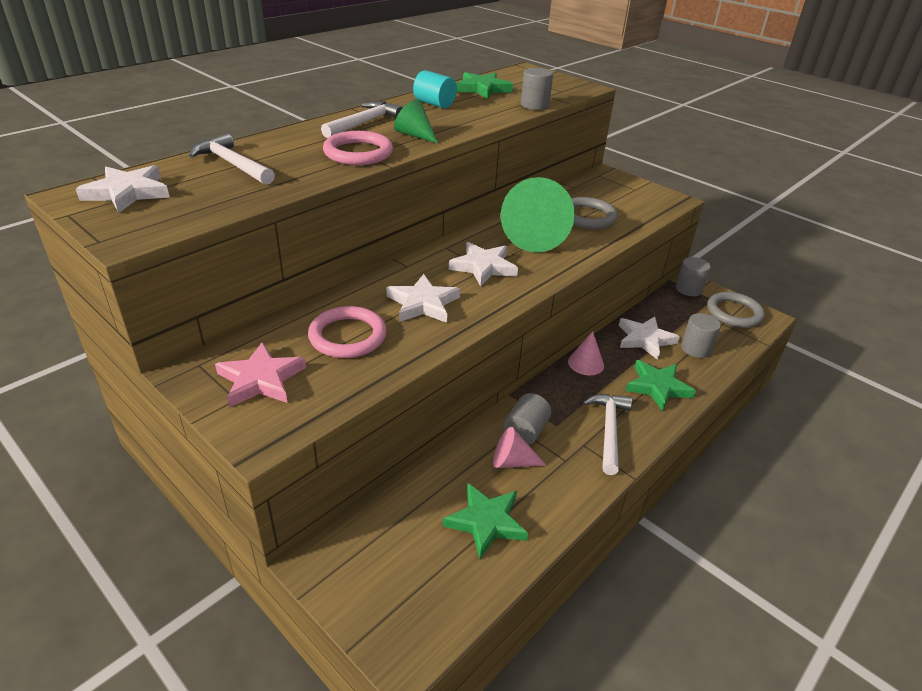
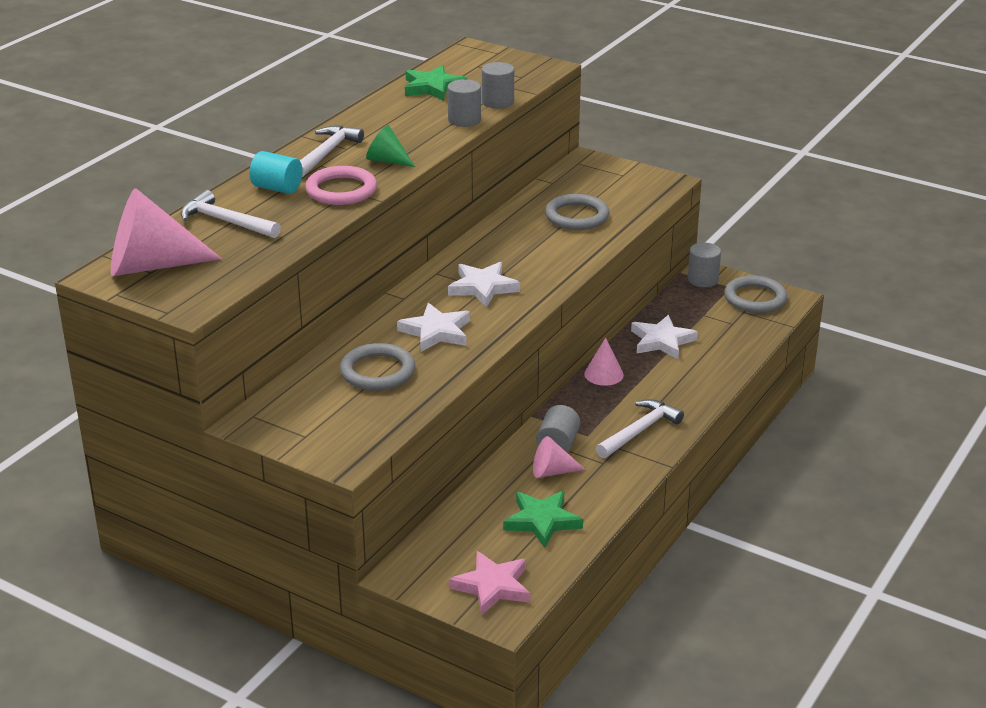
camera: 10 degrees left, 5 degrees down
white star [76,165,170,213] -> pink cone [111,188,222,276]
pink star [215,342,306,408] -> pink star moved to [449,551,530,615]
pink ring [308,306,387,358] -> grey ring [340,343,415,391]
turquoise cylinder [413,70,457,108] -> turquoise cylinder moved to [250,151,302,194]
green cone [501,177,575,252] -> none
white hammer [583,394,632,475] -> white hammer turned 45 degrees clockwise [596,399,684,458]
green star [626,360,696,411] -> none
grey cylinder [681,313,721,358] -> grey cylinder moved to [447,79,481,127]

